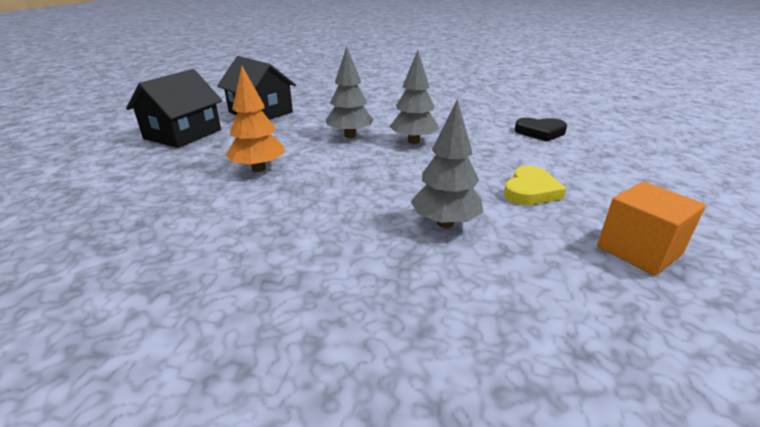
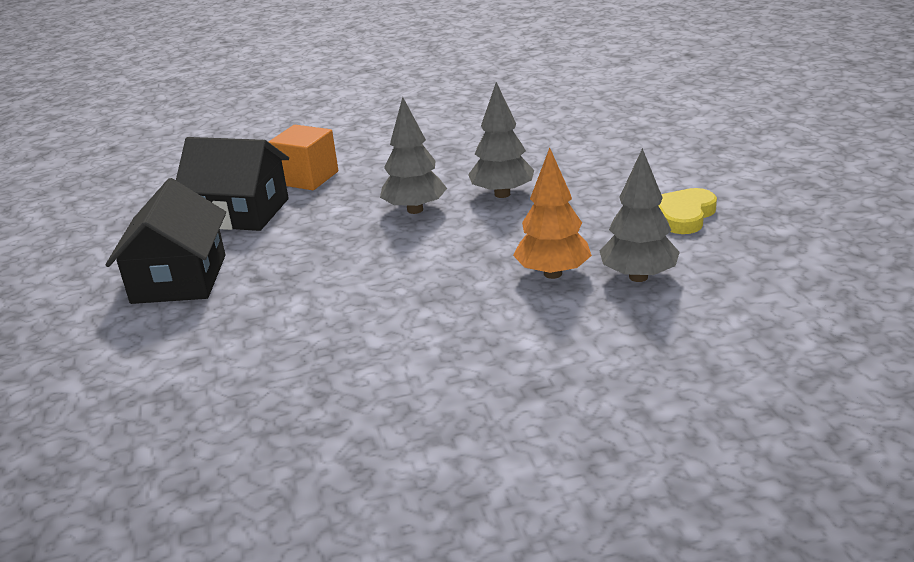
camera: 25 degrees left, 0 degrees up
orange tree [226,66,285,172] -> orange tree moved to [513,148,592,279]
yellow heart [504,166,566,205] -> yellow heart turned 150 degrees counterclockwise [658,188,717,234]
black heart [515,118,567,141] -> none
orange cube [597,182,706,276] -> orange cube moved to [268,125,338,190]

